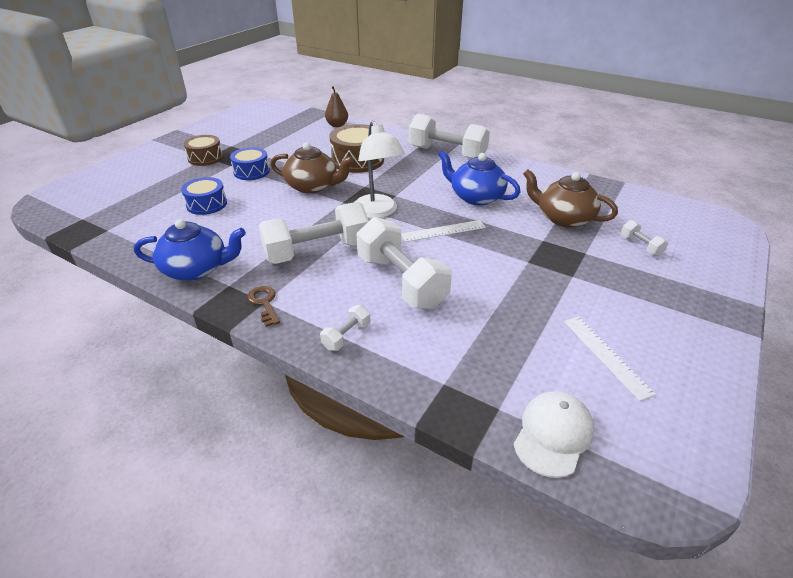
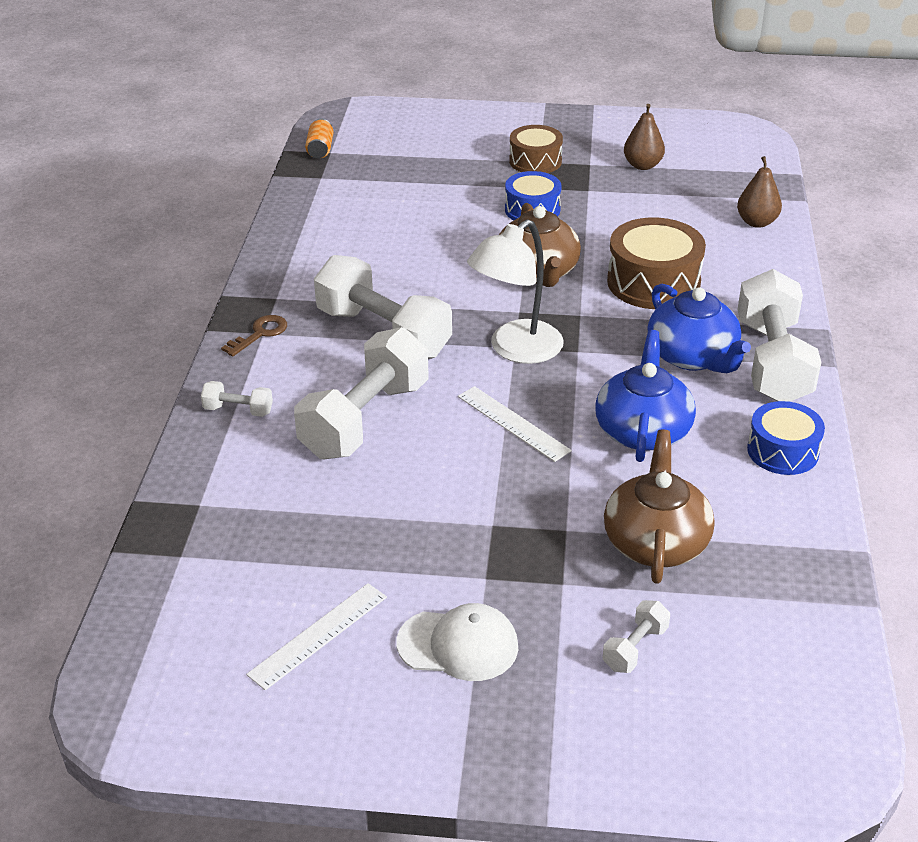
camera: 65 degrees right, 0 degrees up
blue teapot [134,219,246,281] -> blue teapot moved to [647,284,751,373]
blue drum [181,177,227,215] -> blue drum moved to [747,401,825,475]
white cap [514,391,595,478] -> white cap moved to [396,603,518,681]
none -> orange can [305,119,334,158]
none -> brown pear [624,104,665,170]

